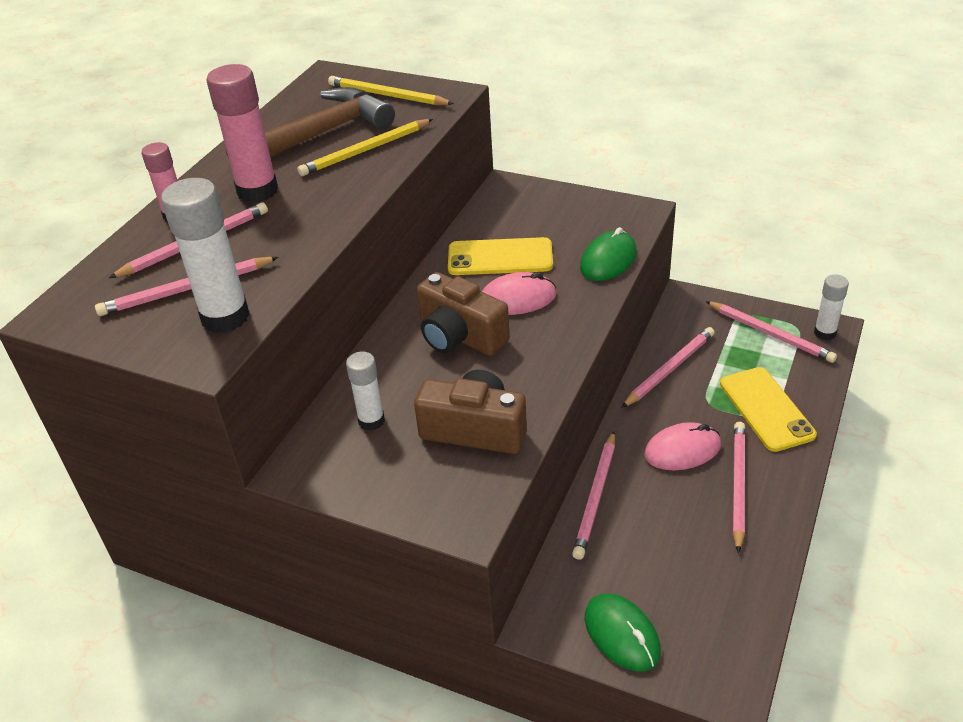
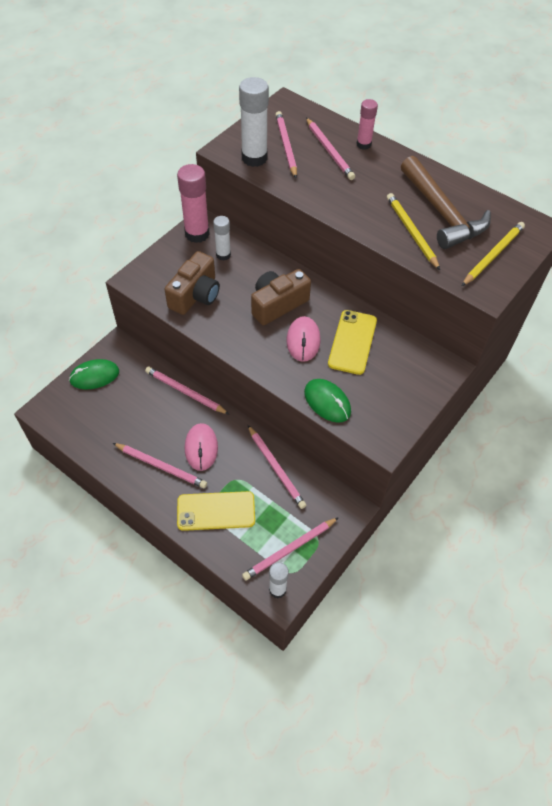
camera: 100 degrees right, 15 degrees up
pink glue stick [206,64,278,203] -> pink glue stick moved to [177,164,210,243]

